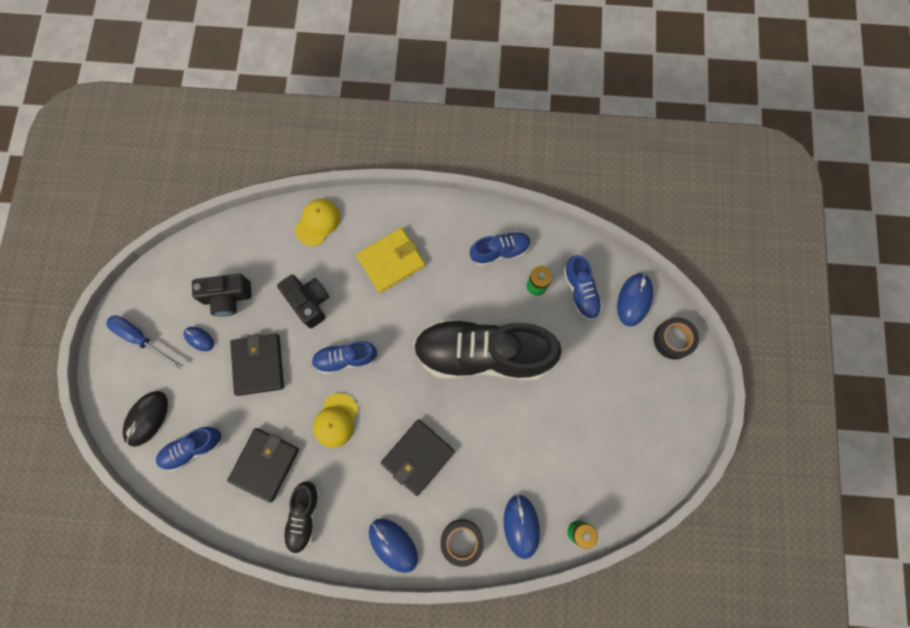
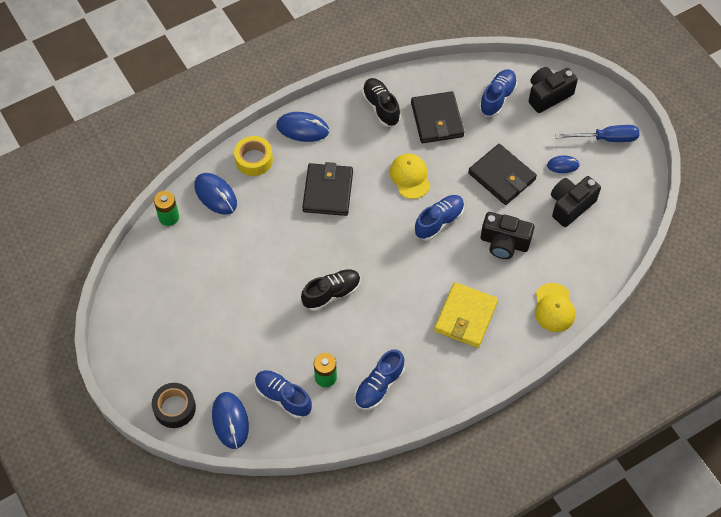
camera: 145 degrees right, 15 degrees down
black mouse [123,391,168,447] -> black camera [529,67,578,113]
black shoe [413,319,562,380] -> black shoe [301,269,361,311], size x0.47
black tape [440,519,484,567] -> yellow tape [234,136,273,176]

